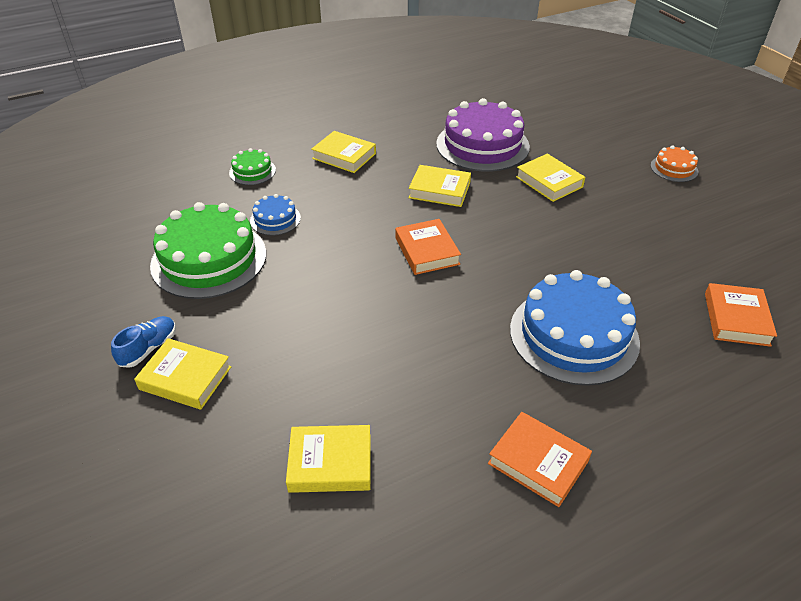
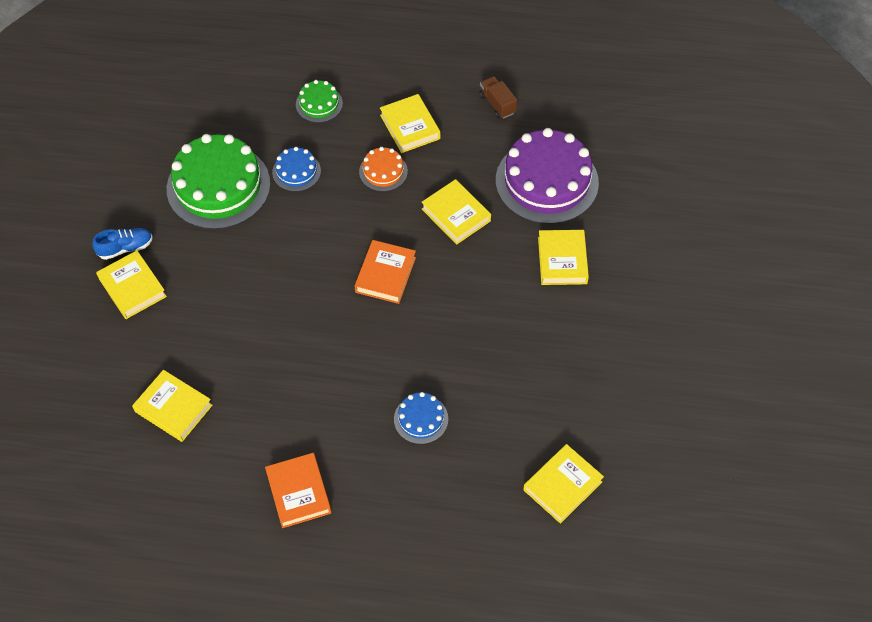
camera: 35 degrees right, 15 degrees up
blue cake [510,270,640,386] -> blue cake [394,392,448,444], size x0.47
orange cake [650,145,699,182] -> orange cake moved to [359,147,408,192]
orange book [705,283,777,347] -> yellow book [523,444,604,524]
none -> brown truck [479,76,517,119]

